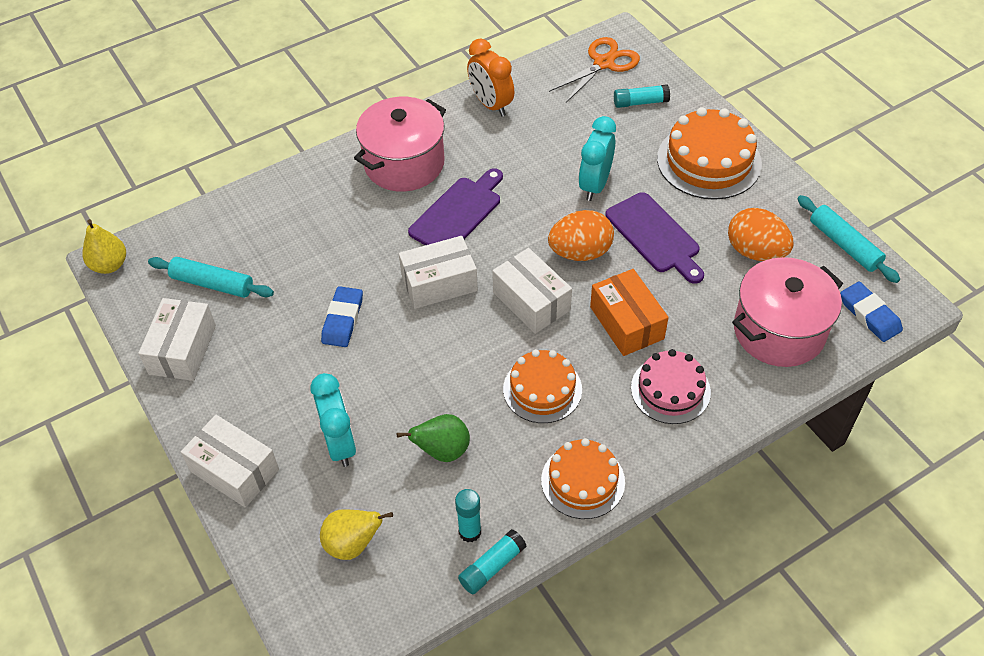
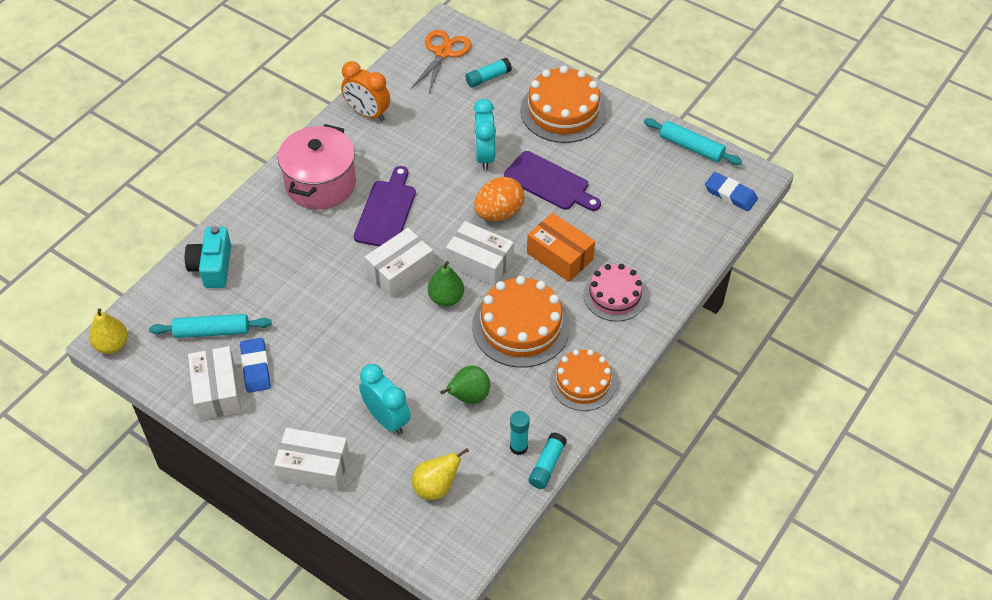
camera: 25 degrees left, 0 degrees up
blue eraser [321,286,363,347] -> blue eraser moved to [240,338,271,393]
orange cake [503,349,582,423] -> orange cake [472,276,570,368], size x1.53
orange egg [728,208,793,261] -> none
pink pot [732,257,843,367] -> none
none -> turquoise camera [185,226,231,288]
none -> green pear [428,261,464,306]

